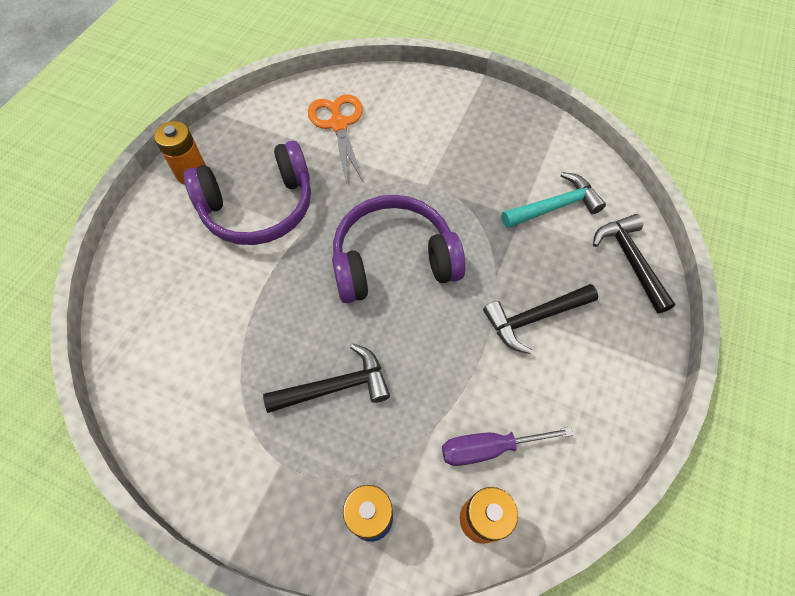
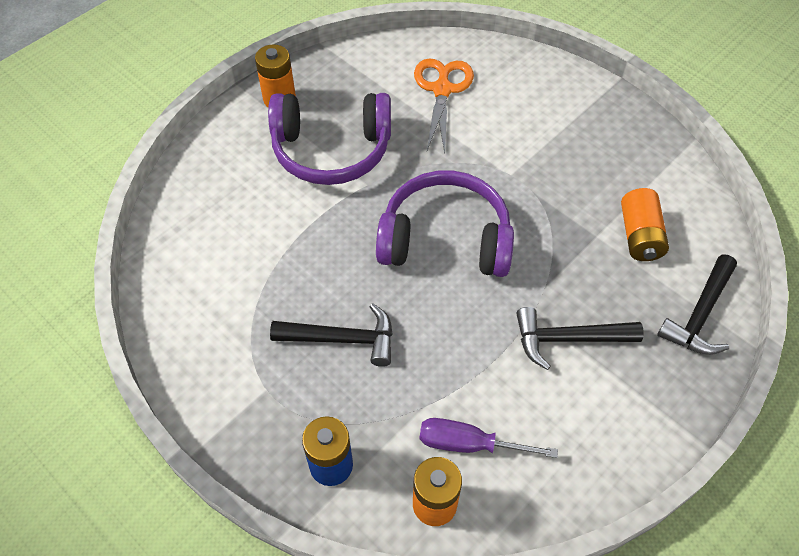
camera: 20 degrees right, 5 degrees down
turquoise hammer [502,172,606,228] -> orange battery [621,188,669,261]
black hammer [593,214,676,313] -> black hammer turned 150 degrees counterclockwise [657,255,737,355]

